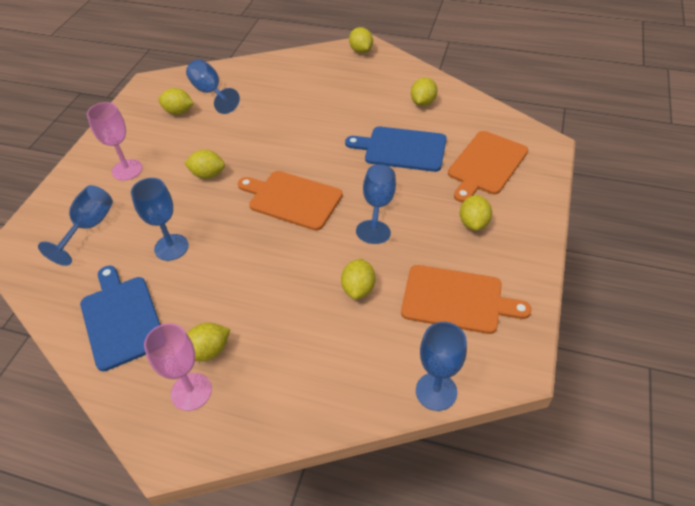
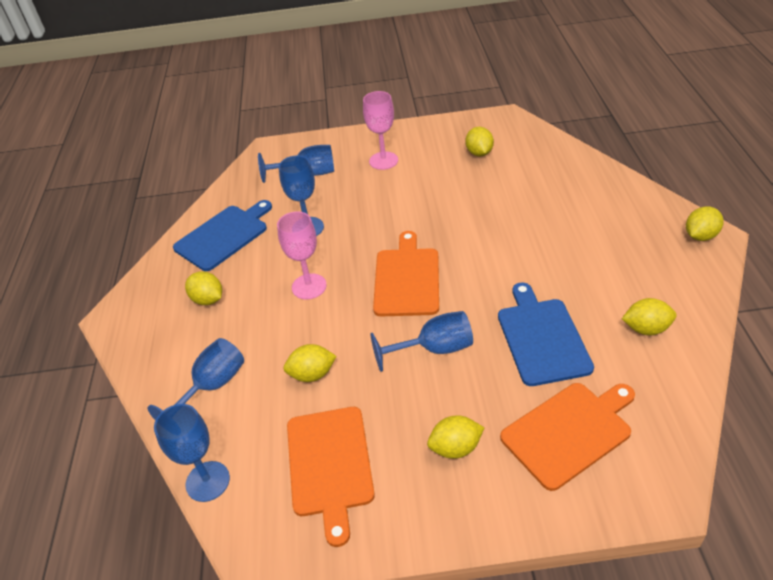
camera: 70 degrees right, 5 degrees down
pink goblet [144,323,212,411] -> pink goblet moved to [277,211,327,299]
yellow lemon [184,150,225,179] -> none
blue goblet [186,59,240,114] -> blue goblet moved to [147,338,244,420]
orange cutting board [448,131,528,203] -> orange cutting board turned 135 degrees clockwise [500,383,635,491]

